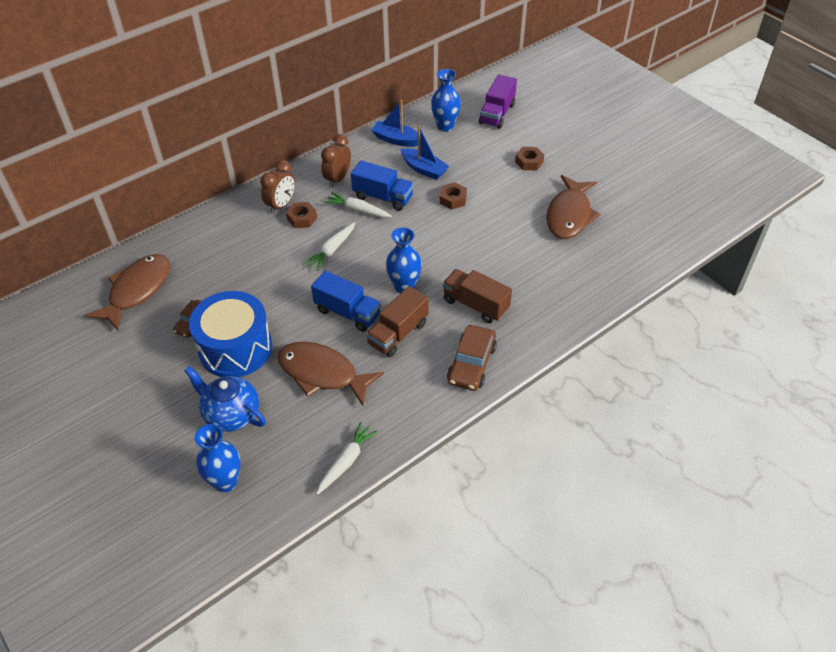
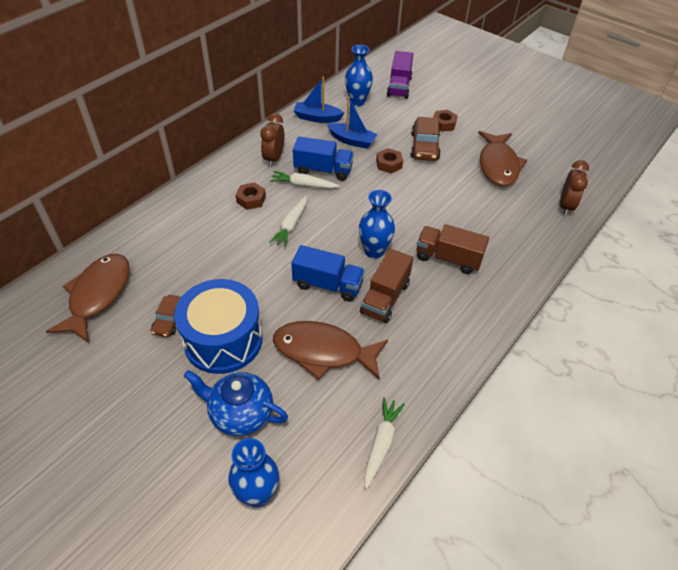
camera: 15 degrees left, 0 degrees up
brown clock [260,160,295,214] -> brown clock moved to [560,160,589,216]
brown car [447,325,497,391] -> brown car moved to [411,117,441,161]

